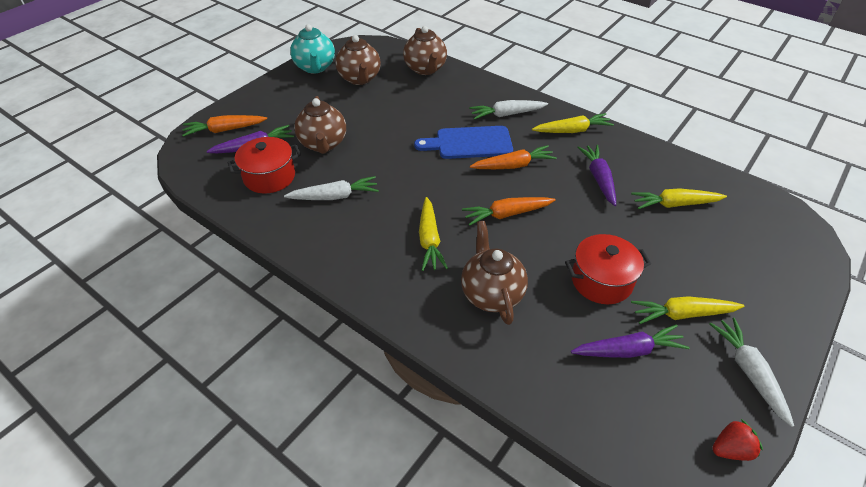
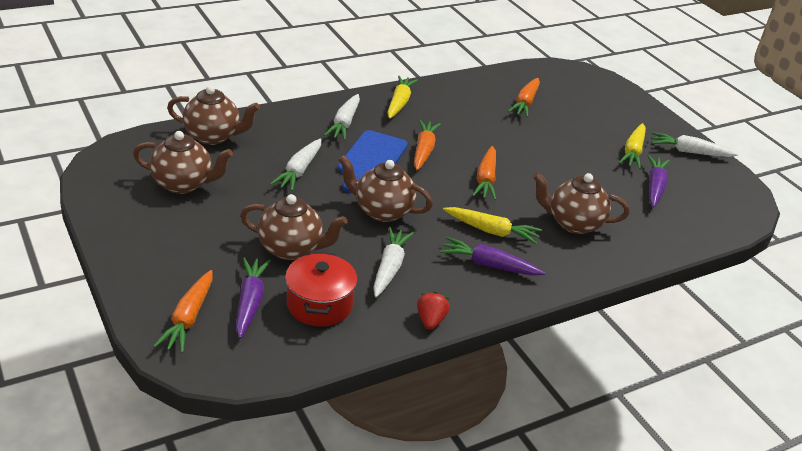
camera: 70 degrees left, 10 degrees down
turquoise teapot [290,24,335,74] -> none
red pot [565,234,651,304] -> none
purple carrot [577,145,616,206] -> purple carrot moved to [440,237,545,276]
yellow carrot [631,188,727,209] -> orange carrot [508,78,540,117]
red strawberry [712,419,763,461] -> red strawberry moved to [417,291,450,330]
none -> white carrot [270,139,321,191]
none -> brown teapot [338,155,433,222]

